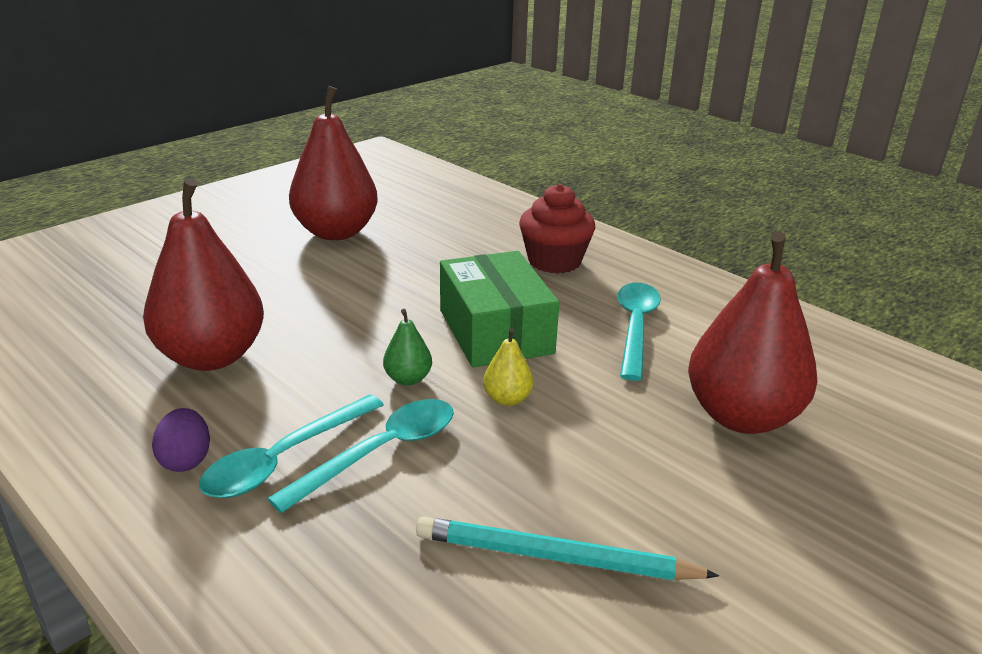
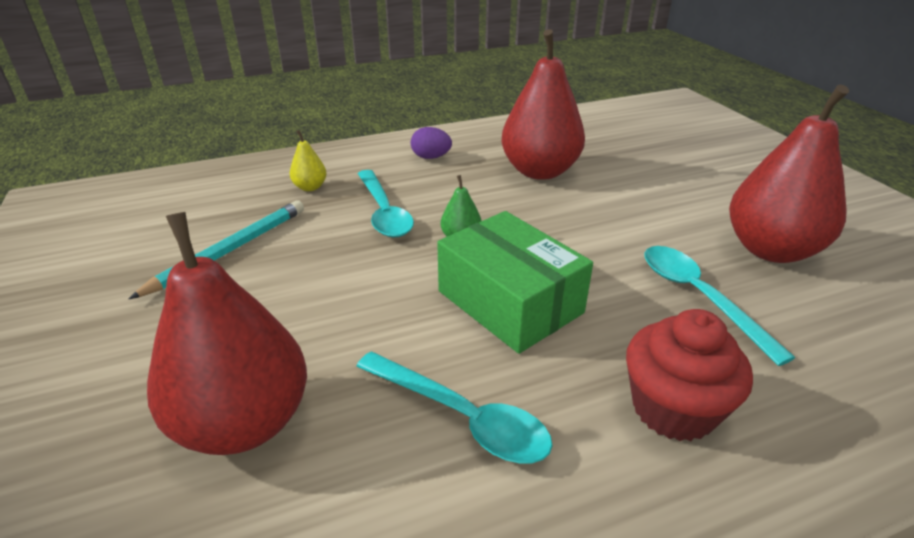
camera: 115 degrees right, 5 degrees up
turquoise spoon [199,394,384,498] -> turquoise spoon moved to [644,246,795,366]
green box [440,251,559,367] -> green box turned 45 degrees clockwise [437,211,593,354]
yellow pear [483,328,533,406] -> yellow pear moved to [290,130,327,191]

